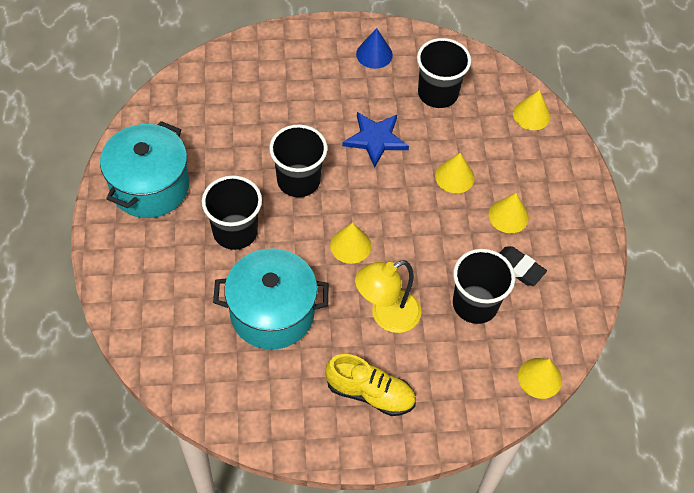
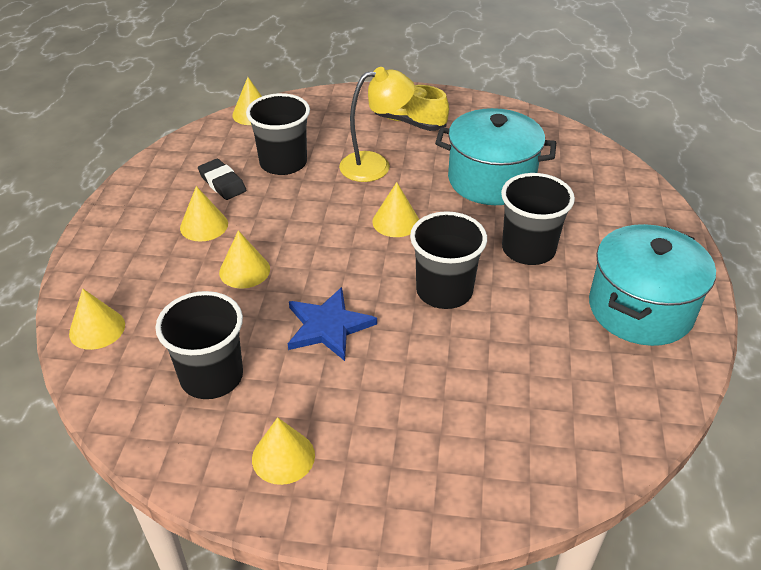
camera: 165 degrees left, 15 degrees down
blue cone [356,28,393,69] -> yellow cone [252,417,315,485]

